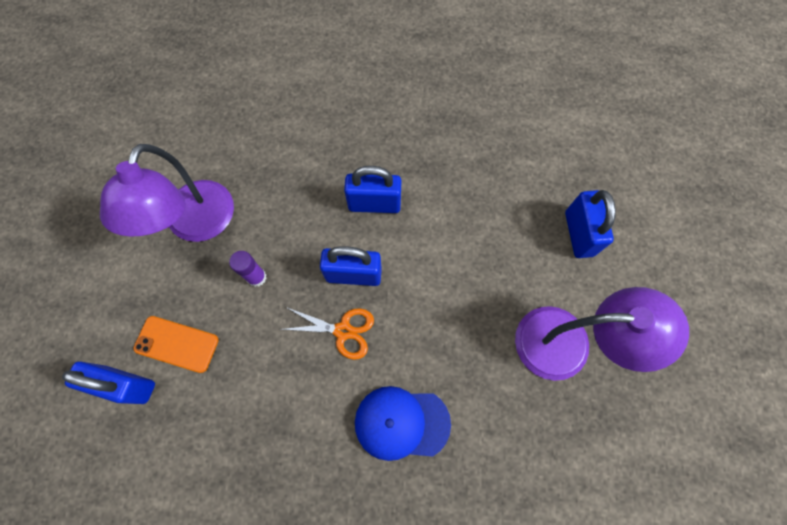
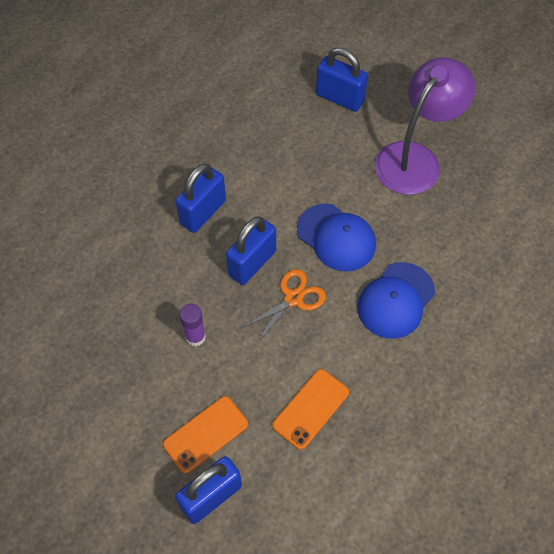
camera: 55 degrees left, 10 degrees down
purple lamp [100,144,234,242] -> none
none -> orange phone [272,369,349,450]
none -> blue cap [297,203,376,272]

